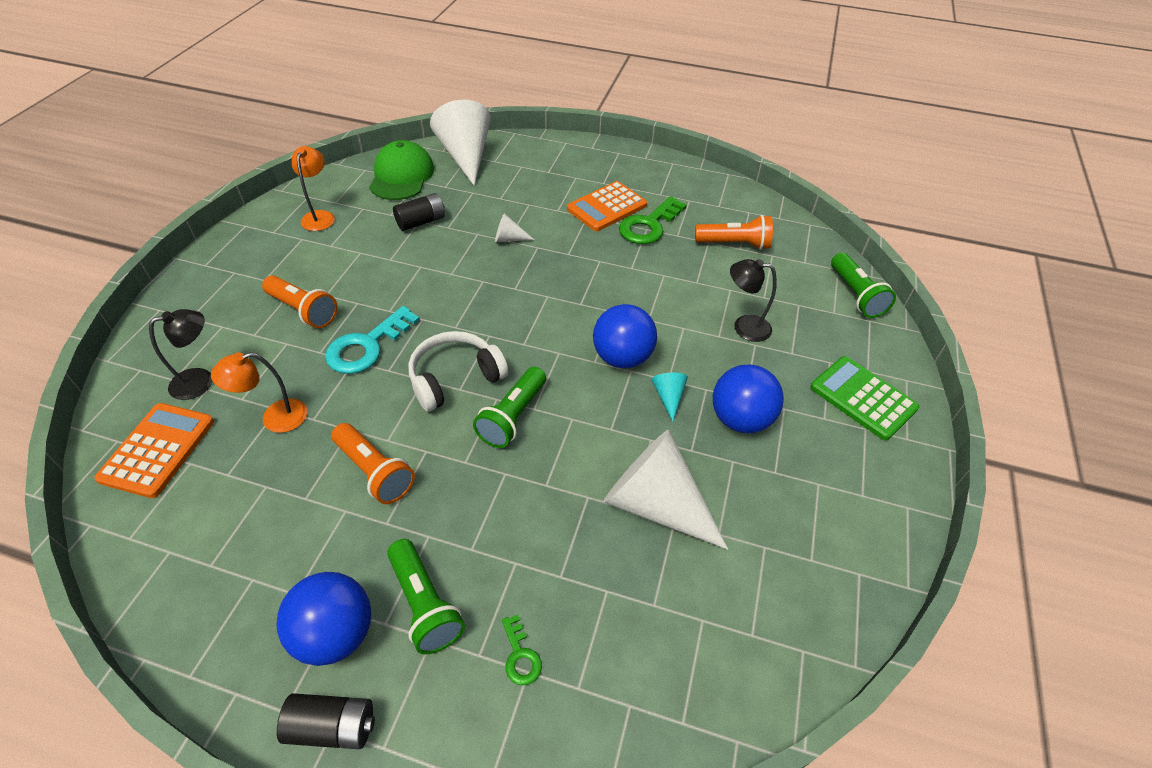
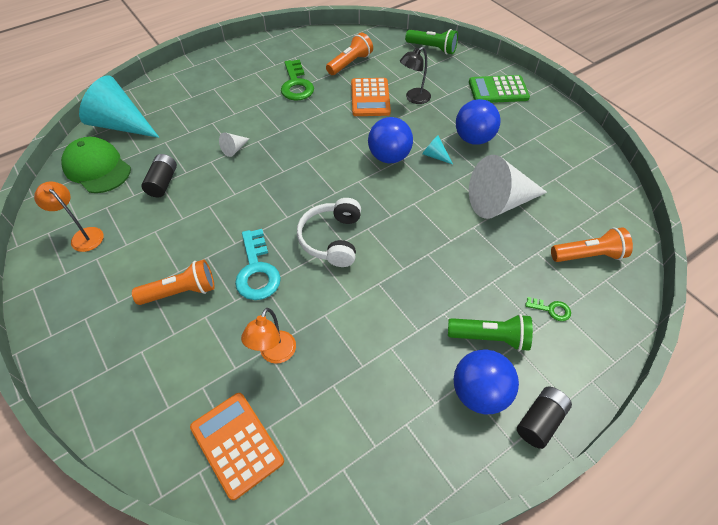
camera: 50 degrees left, 5 degrees up
black lamp [149,309,212,400] -> none
orange flashlight [331,423,415,504] -> orange flashlight moved to [551,227,633,262]
white cone [430,100,491,186] -> turquoise cone [79,76,160,138]
green flashlight [473,367,546,448] -> none
orange calculator [567,181,647,231] -> orange calculator moved to [351,78,391,116]

